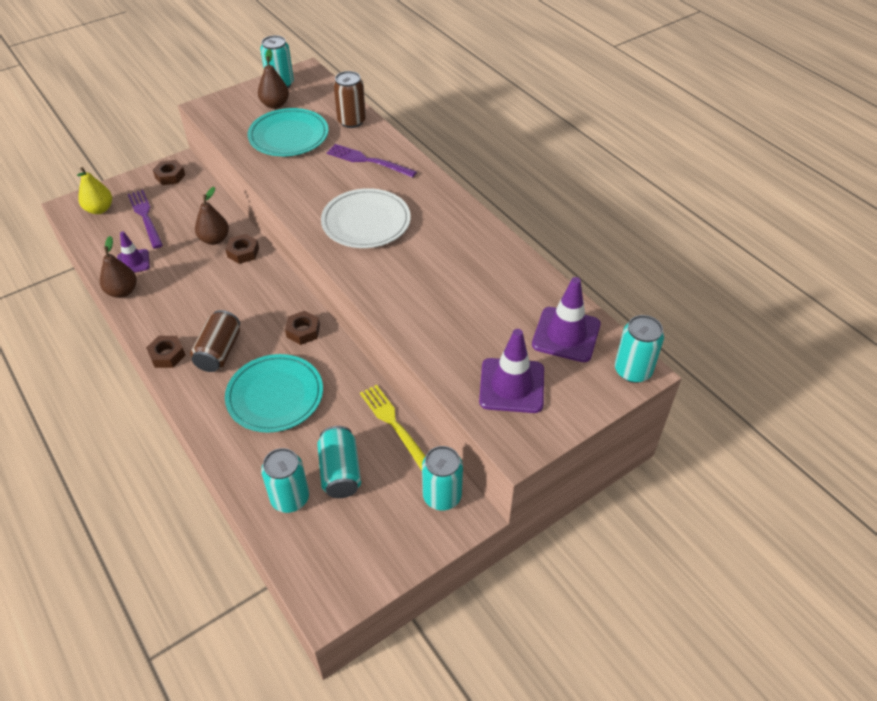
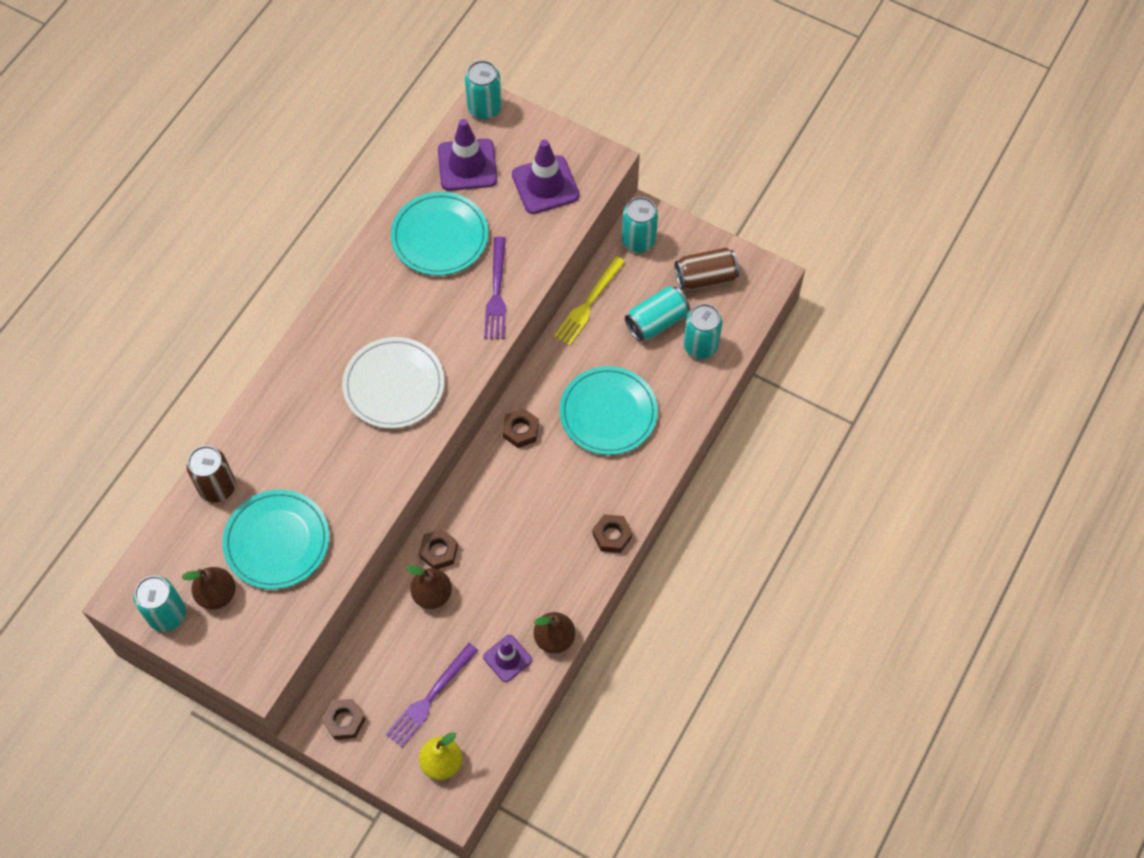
camera: 115 degrees left, 15 degrees up
brown can [190,310,240,372] -> brown can moved to [675,248,739,291]
purple fork [326,144,417,178] -> purple fork moved to [484,237,506,339]
none -> turquoise plate [391,192,488,276]

